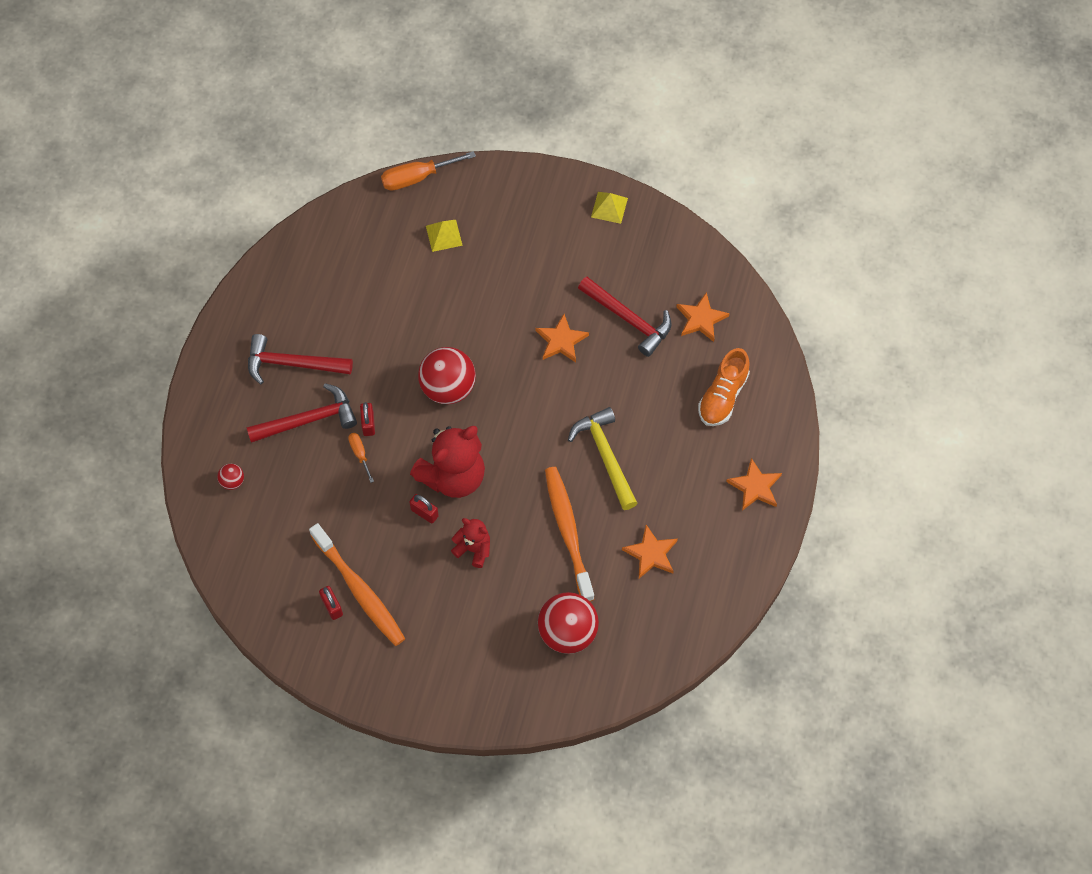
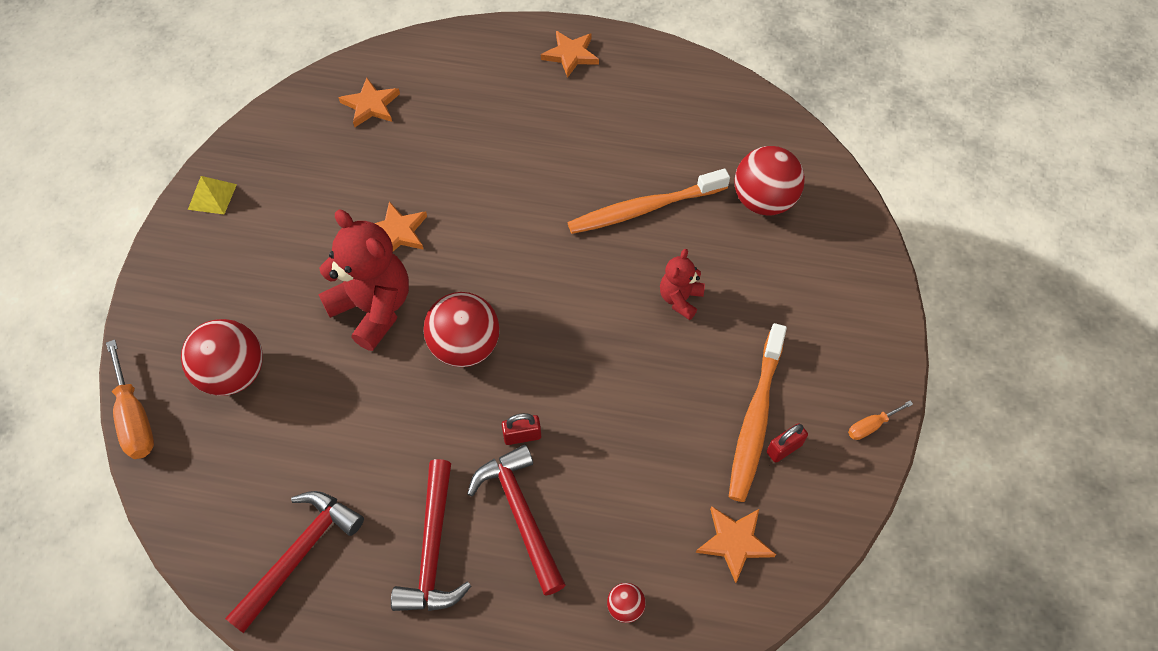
camera: 95 degrees left, 5 degrees down
orange toothbrush [309,523,405,646] -> orange toothbrush turned 150 degrees clockwise [729,323,787,502]
orange screwdriver [348,433,374,483] -> orange screwdriver moved to [848,400,913,440]
red padlock [409,494,439,523] -> none
red teddy bear [410,426,485,498] -> red teddy bear moved to [318,210,409,351]
yellow pyramid [426,220,463,252] -> red ball [181,319,263,396]
yellow hammer [568,407,638,510] -> none
red hammer [578,277,671,357] -> red hammer moved to [225,491,364,633]
orange star [622,525,678,578] -> orange star moved to [696,506,776,583]
orange shoe [698,348,750,426] -> none

